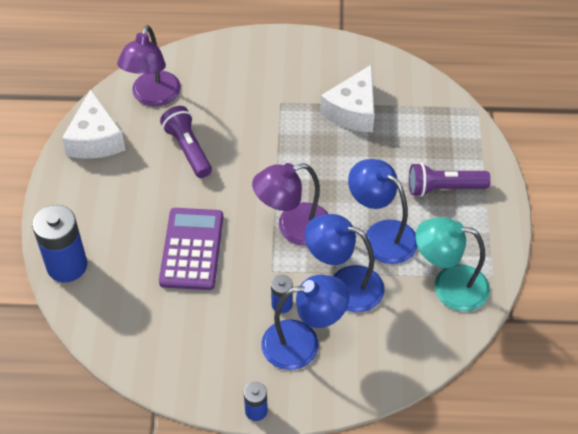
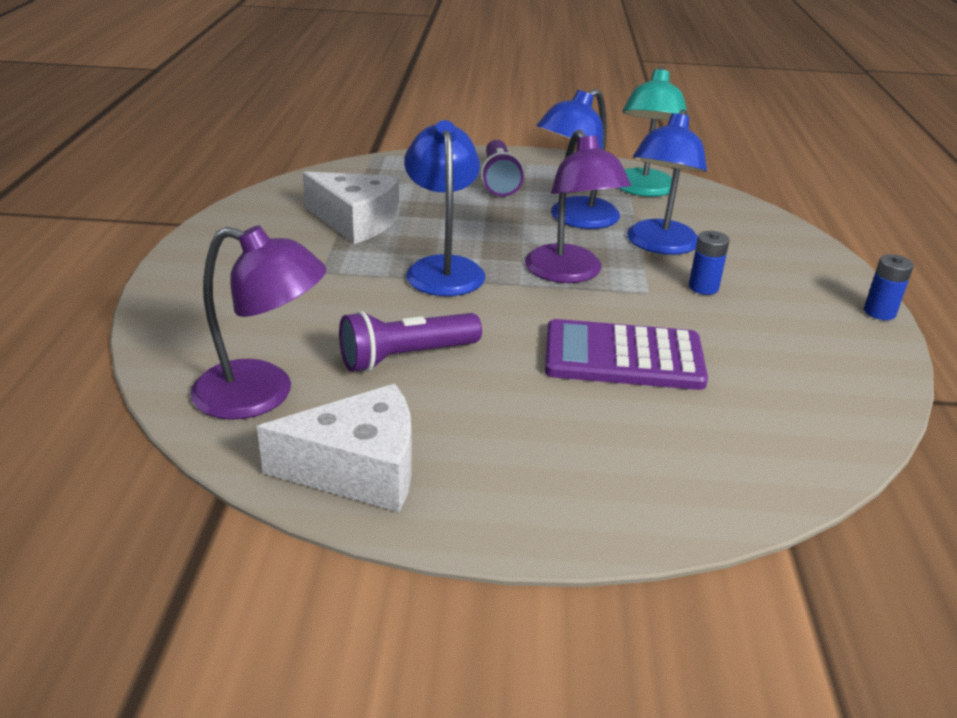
camera: 90 degrees left, 20 degrees down
blue battery [32,205,87,282] -> none
blue lamp [261,275,349,370] -> blue lamp moved to [404,120,485,296]

